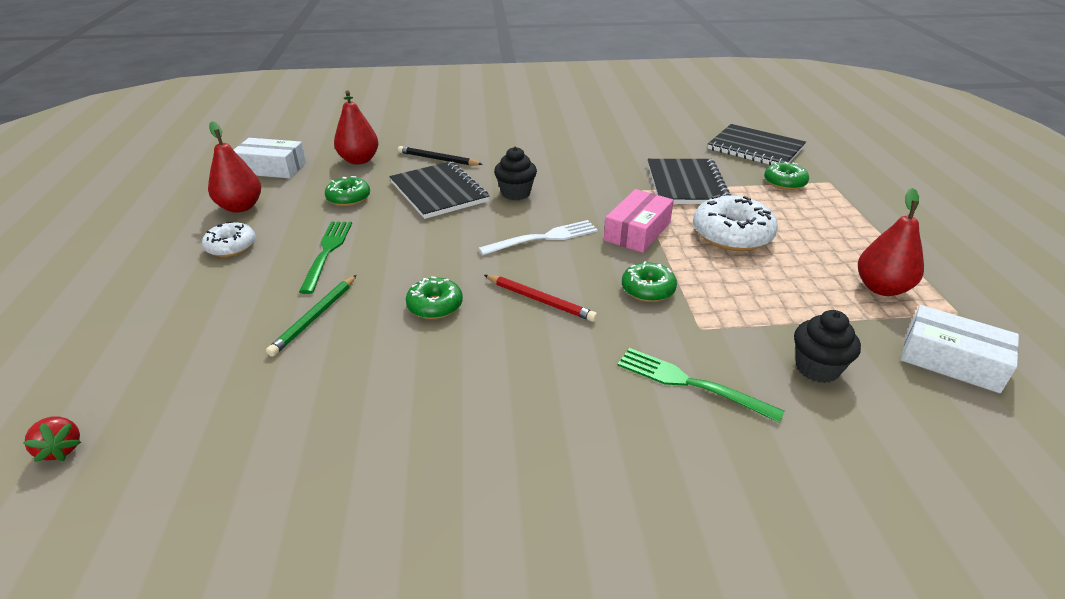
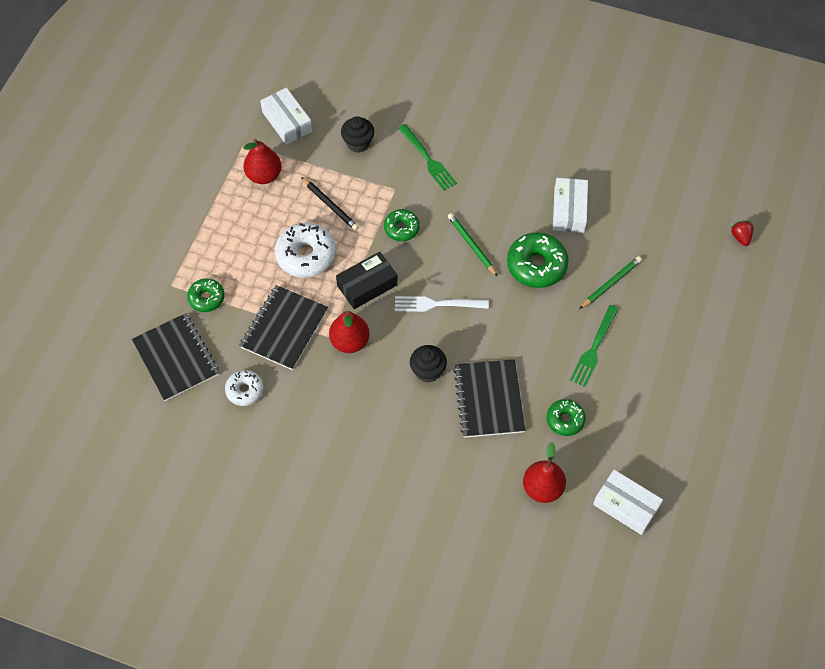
camera: 155 degrees left, 25 degrees up
white donut [202,221,256,257] -> white donut moved to [225,370,264,406]
red pear [208,121,261,213] -> red pear moved to [329,311,370,353]
black pencil [398,146,483,166] -> black pencil moved to [301,177,359,231]
green donut [406,276,463,319] -> green donut [507,232,569,288], size x1.68
red pencil [484,275,597,322] -> green pencil [448,213,498,277]
pink box [604,189,674,253] -> black box [336,252,398,309]
none -> white box [553,178,588,233]

